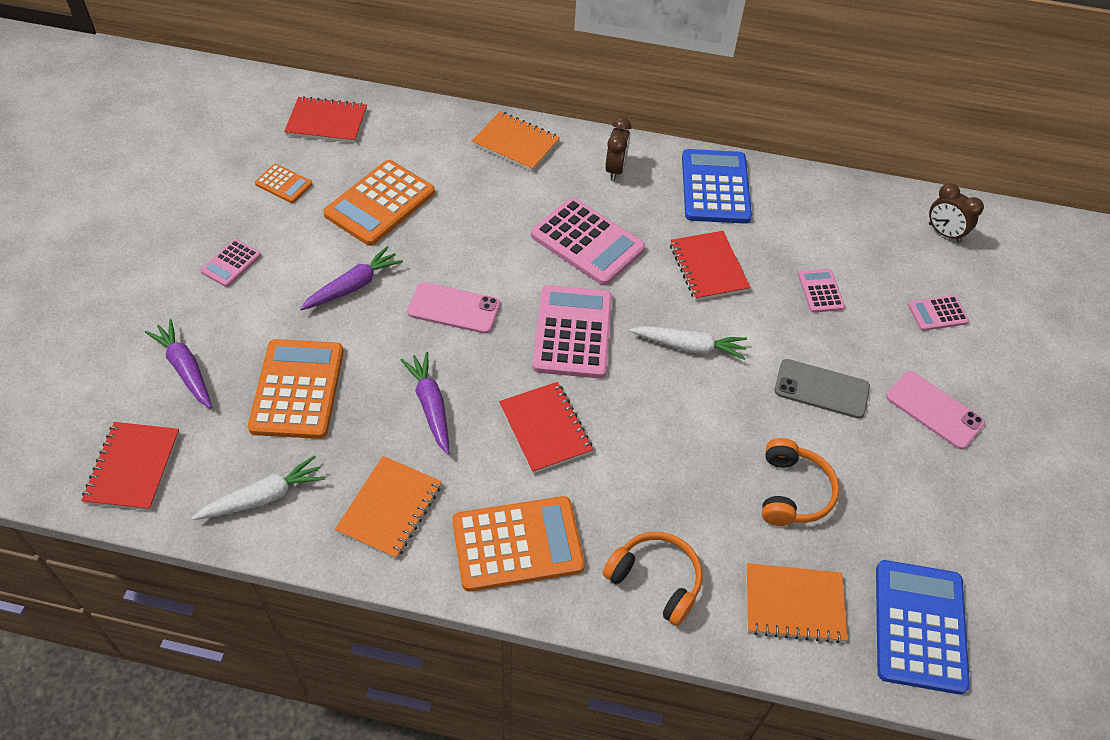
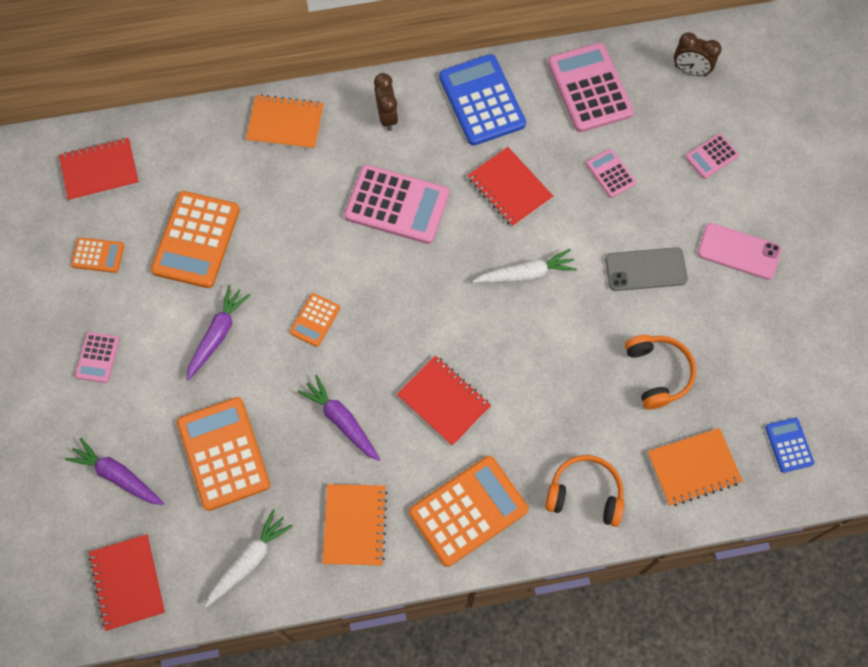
camera: 20 degrees left, 15 degrees up
pink phone [407,282,500,334] -> orange calculator [290,293,340,347]
pink calculator [532,285,612,378] -> pink calculator moved to [548,43,634,132]
blue calculator [876,560,970,695] -> blue calculator [765,418,814,473], size x0.50

